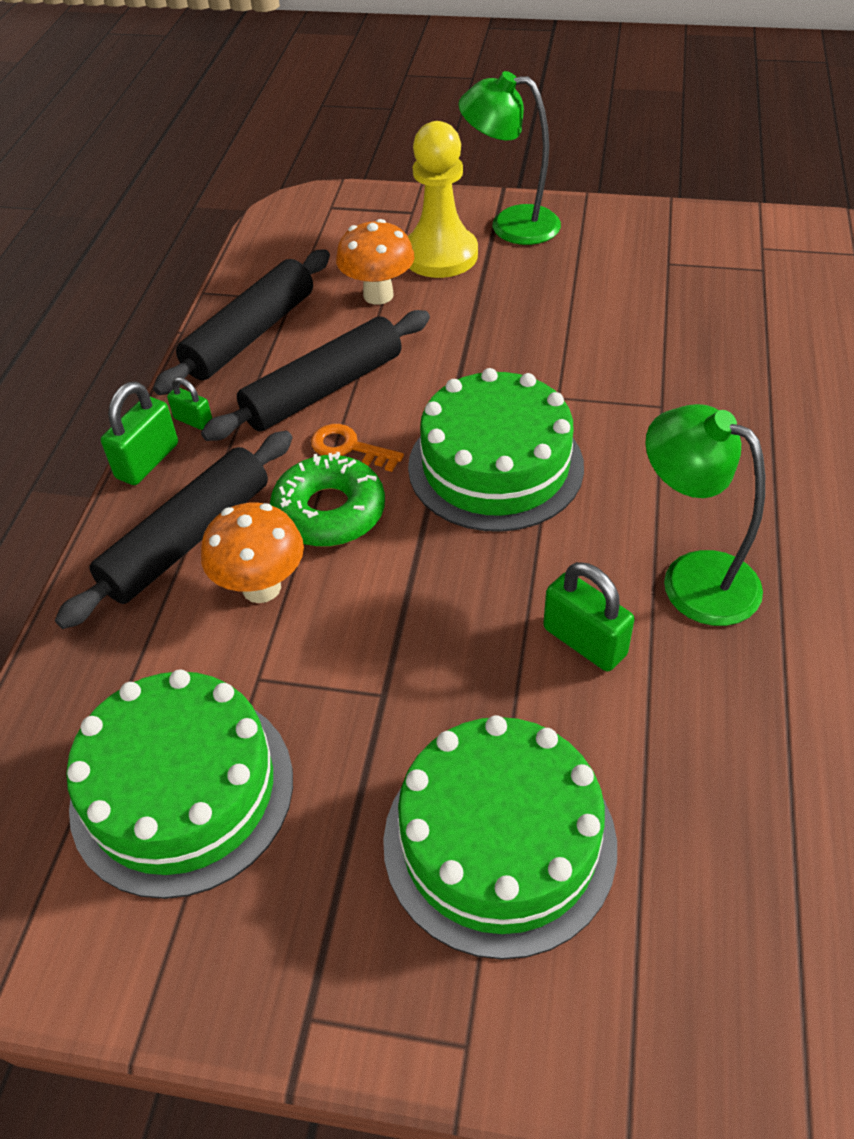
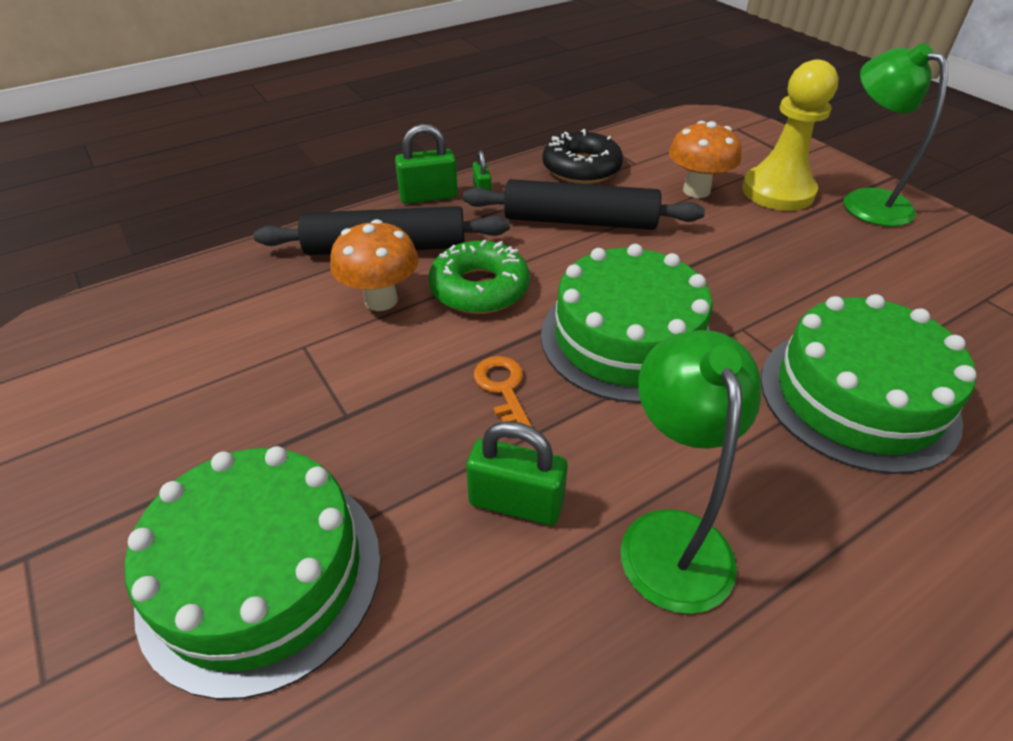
camera: 45 degrees right, 5 degrees down
green cake [66,669,293,899] -> green cake moved to [761,294,976,474]
black rolling pin [153,249,330,395] -> black donut [542,129,623,184]
orange key [311,424,404,472] -> orange key moved to [474,356,532,427]
green padlock [543,562,635,671] -> green padlock turned 75 degrees counterclockwise [466,421,568,525]

